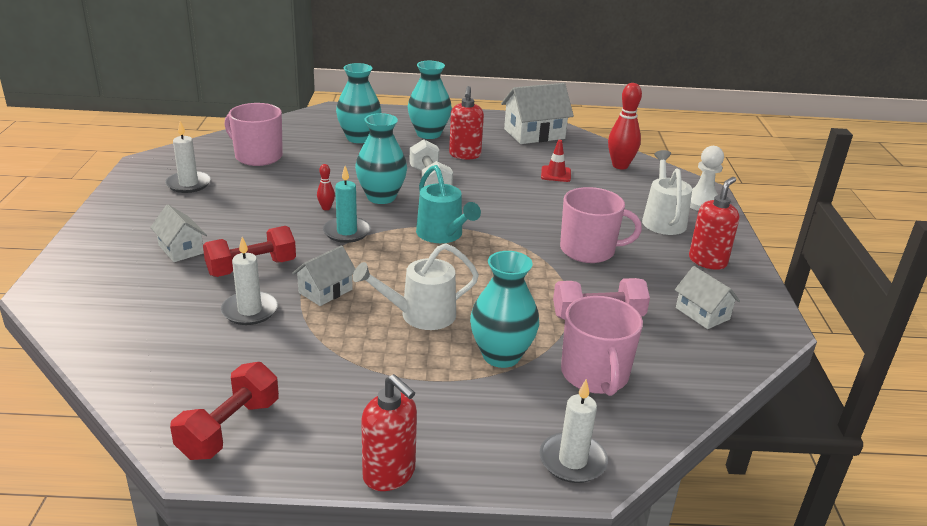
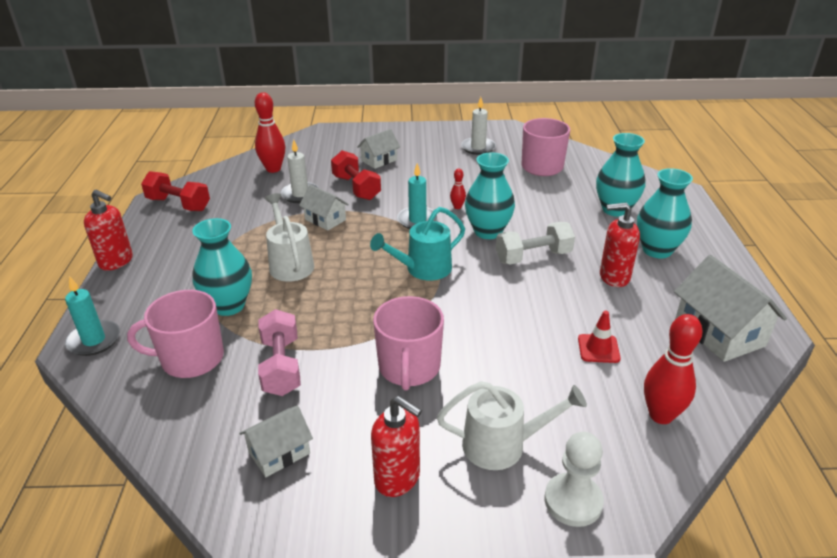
camera: 90 degrees right, 5 degrees up
red soap dispenser [361,374,417,491] -> red soap dispenser turned 105 degrees counterclockwise [84,190,133,270]
white candle [539,379,608,483] -> turquoise candle [65,276,120,356]
none -> red bowling pin [255,92,285,173]

